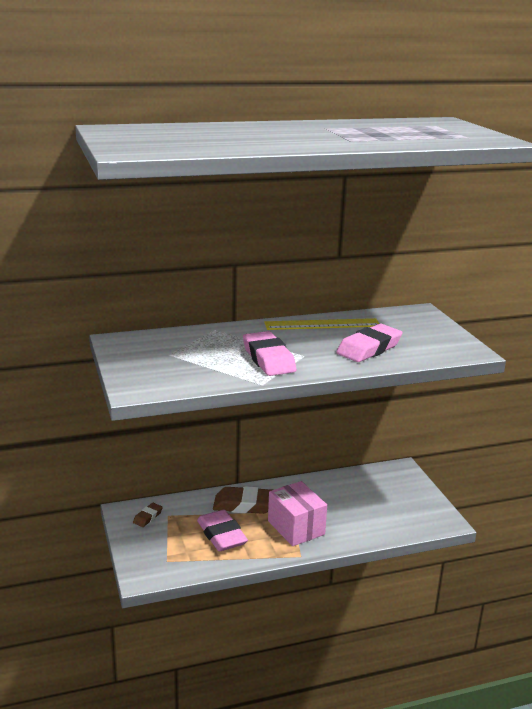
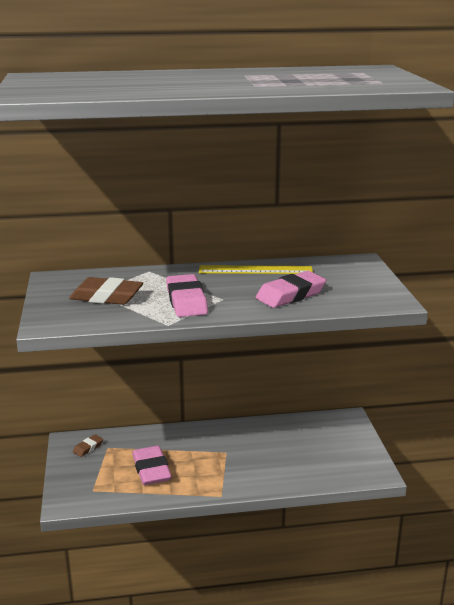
camera: 10 degrees right, 0 degrees up
brown eraser [213,486,272,514] -> brown eraser moved to [69,277,143,305]
pink box [268,481,327,546] -> none

